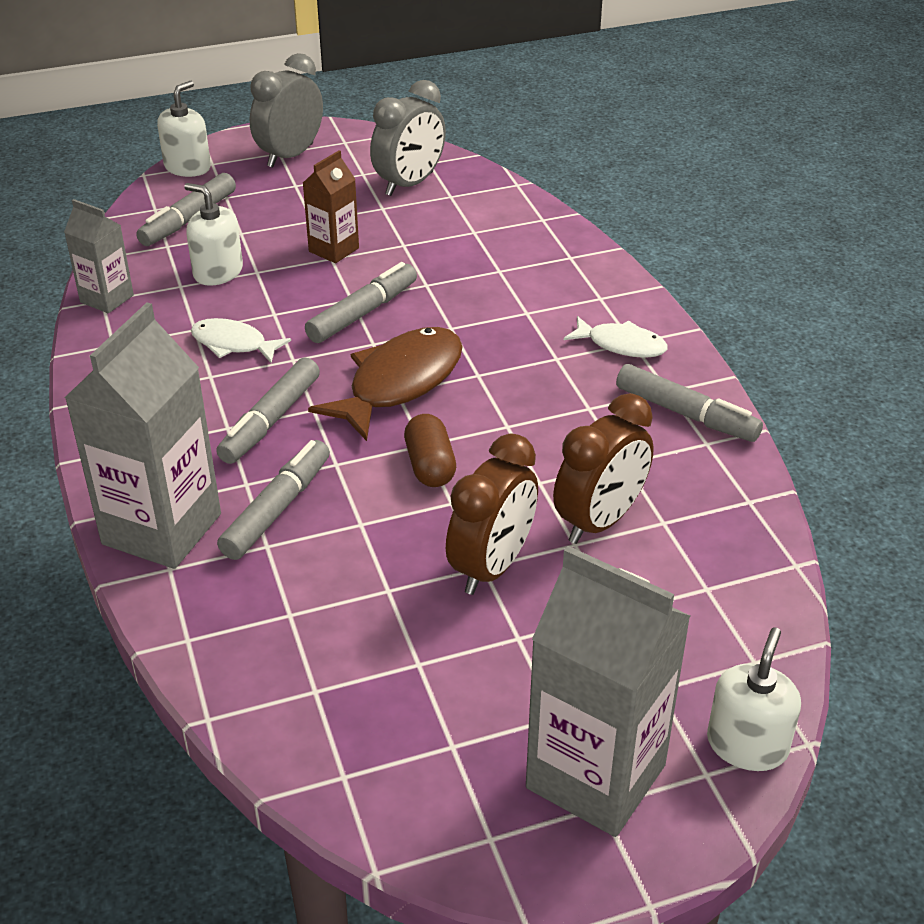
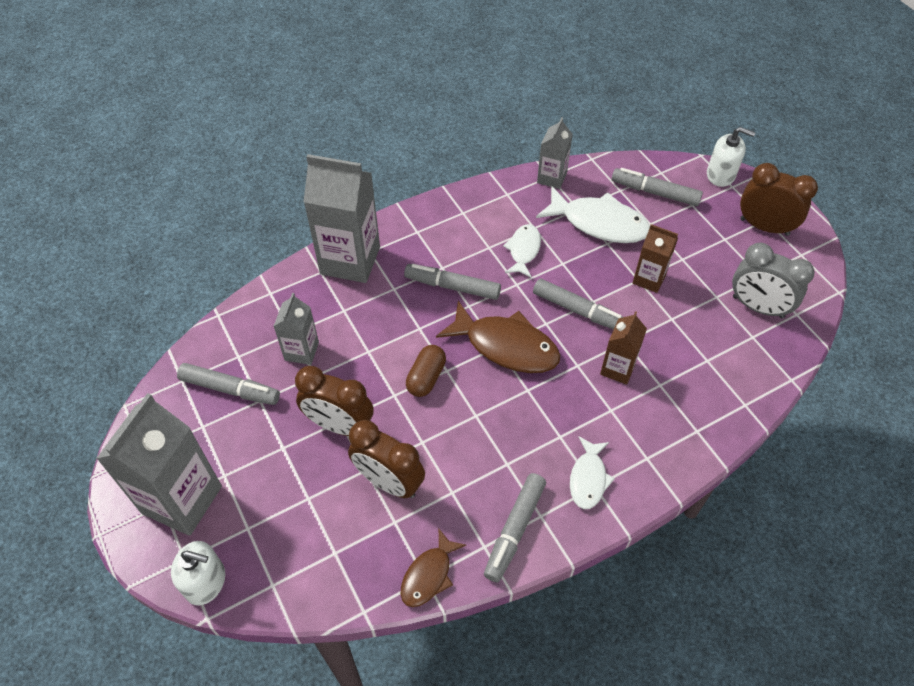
camera: 80 degrees right, 15 degrees up
white soap dispenser [184,183,243,286] -> white fish [536,186,650,243]
grey marker [217,440,330,560] -> grey marker moved to [177,363,280,405]
grey clock [250,53,323,168] -> brown clock [740,163,818,236]
brown capsule [404,414,456,487] -> brown capsule turned 45 degrees counterclockwise [406,345,446,397]
none -> grey carton [273,293,319,365]
none -> brown fish [400,529,466,607]
none -> brown carton [600,311,647,385]

